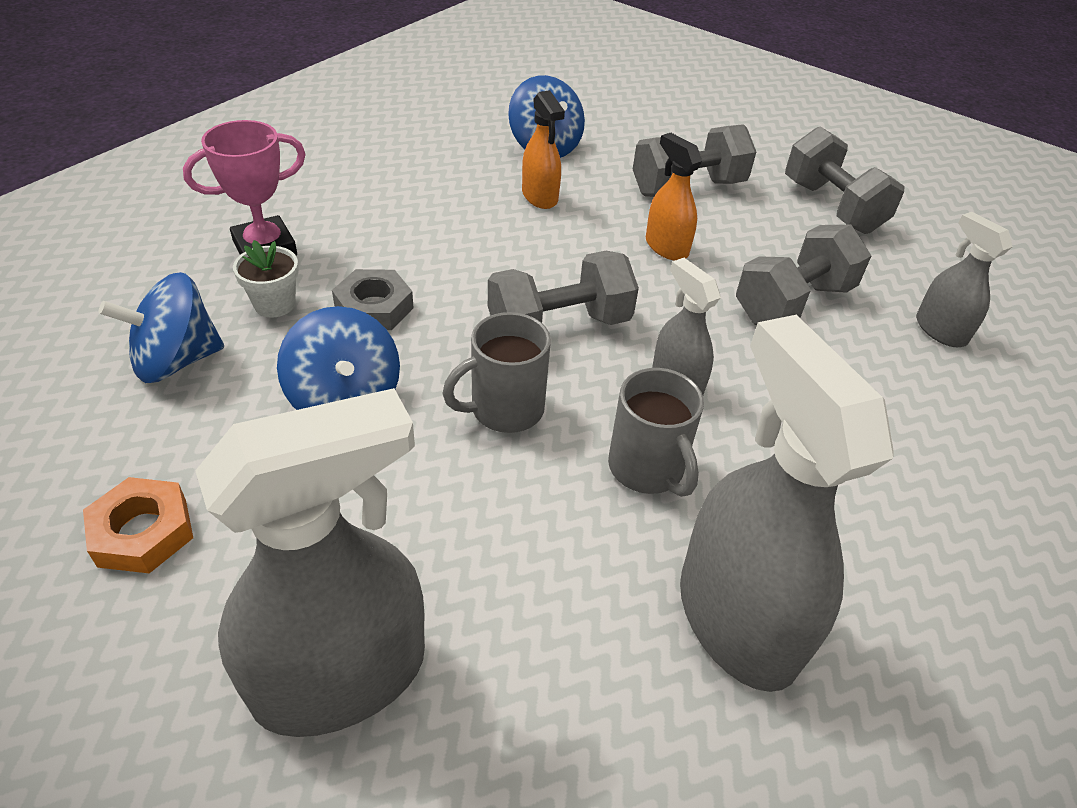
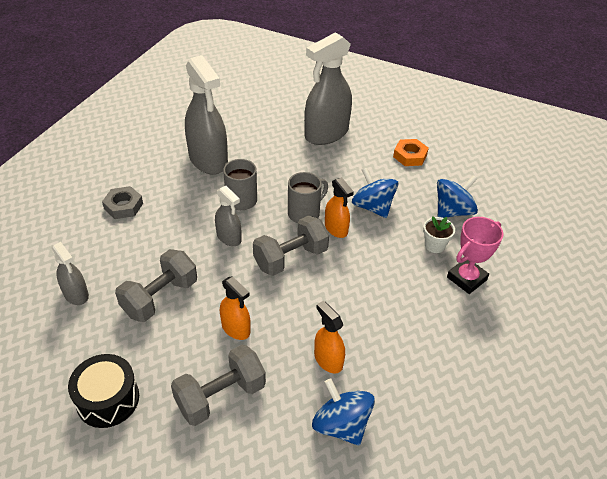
camera: 170 degrees right, 0 degrees up
grey nut [332,269,414,330] -> grey nut moved to [102,186,143,219]
grey dumbbell [785,127,905,234] -> black drum [68,354,139,428]
none -> orange spray bottle [325,177,354,238]

